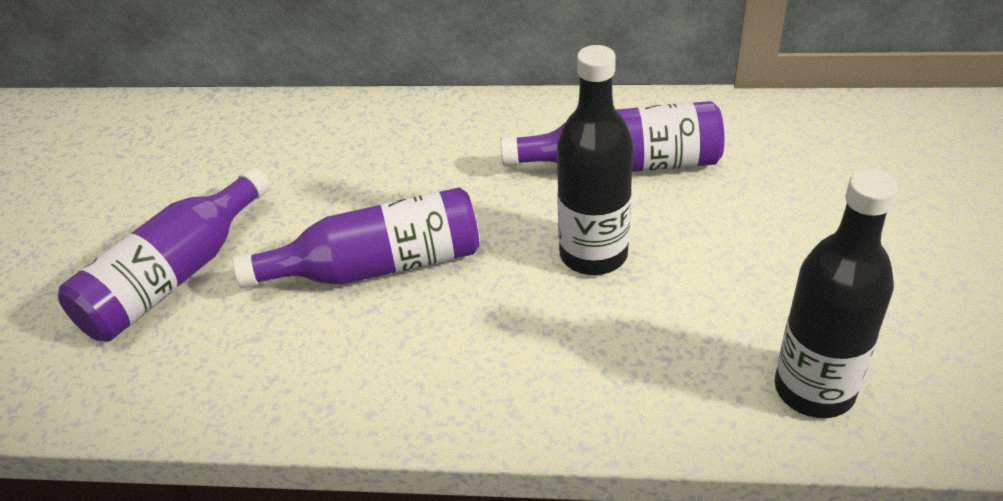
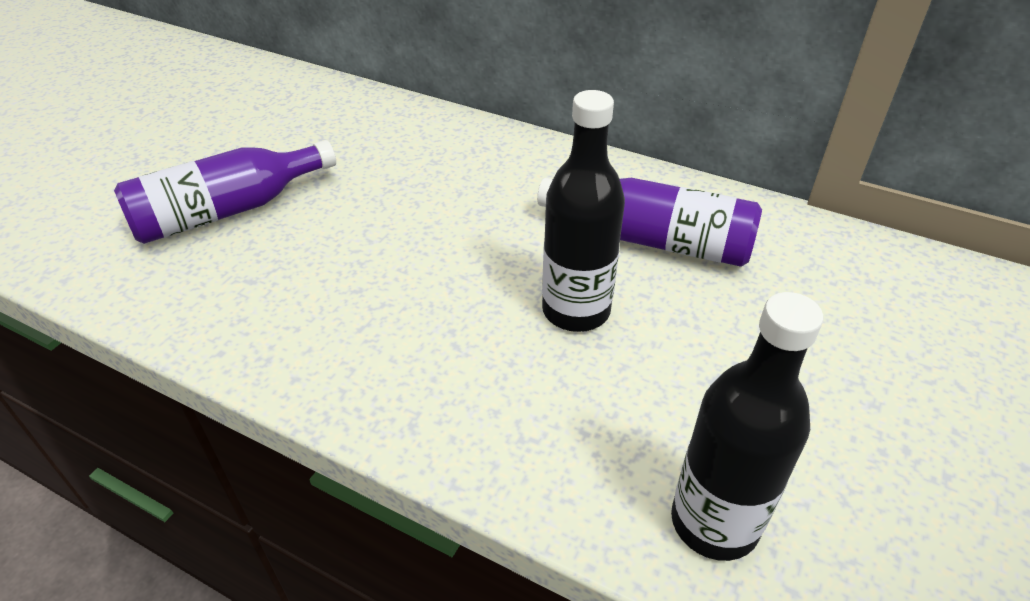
camera: 20 degrees right, 0 degrees up
purple bottle [233,187,479,288] -> none

